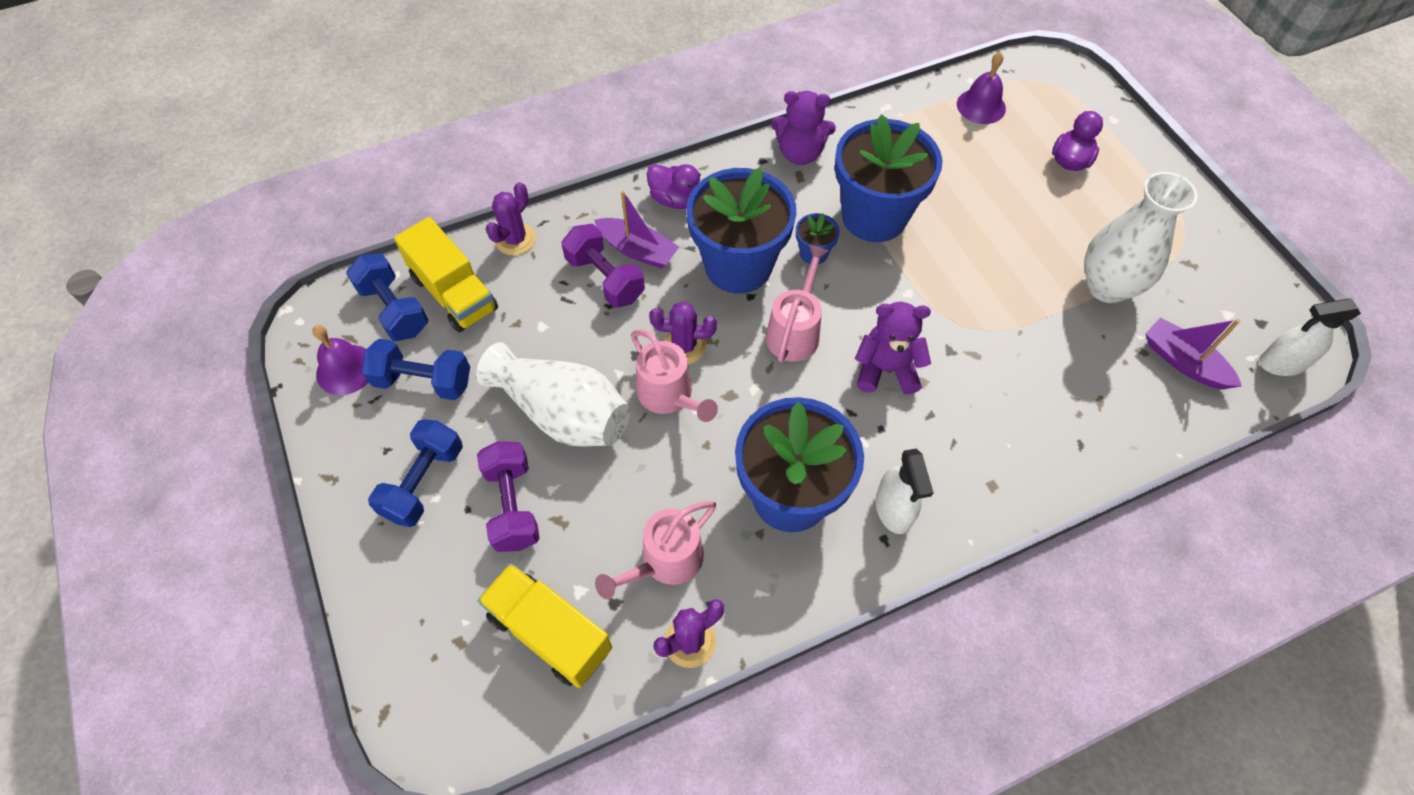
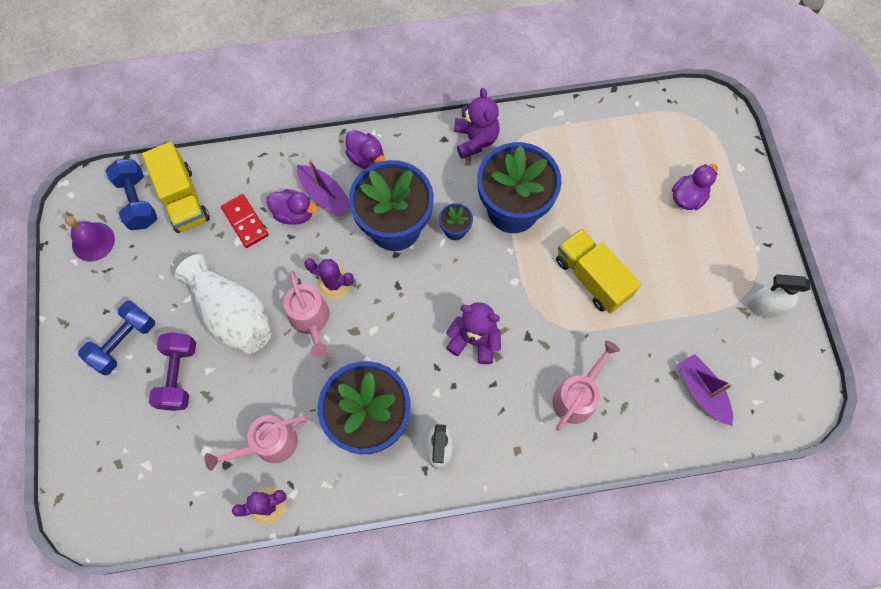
camera: 15 degrees right, 10 degrees up
blue dumbbell [362,339,470,400] -> none
yellow truck [478,563,612,688] -> yellow truck moved to [556,229,641,314]
purple cactus [485,182,536,255] -> none
purple dumbbell [562,224,645,308] -> purple duck [266,189,318,225]
pink watering can [766,245,829,362] -> pink watering can moved to [552,341,620,431]
purple teddy bear [771,91,836,165] -> purple teddy bear turned 120 degrees counterclockwise [454,88,500,159]
purple bell [957,52,1006,124] -> none
white vase [1085,172,1197,303] -> none
white spray bottle [1259,299,1361,376] -> white spray bottle moved to [747,274,810,318]
none -> red domino [221,194,268,248]

